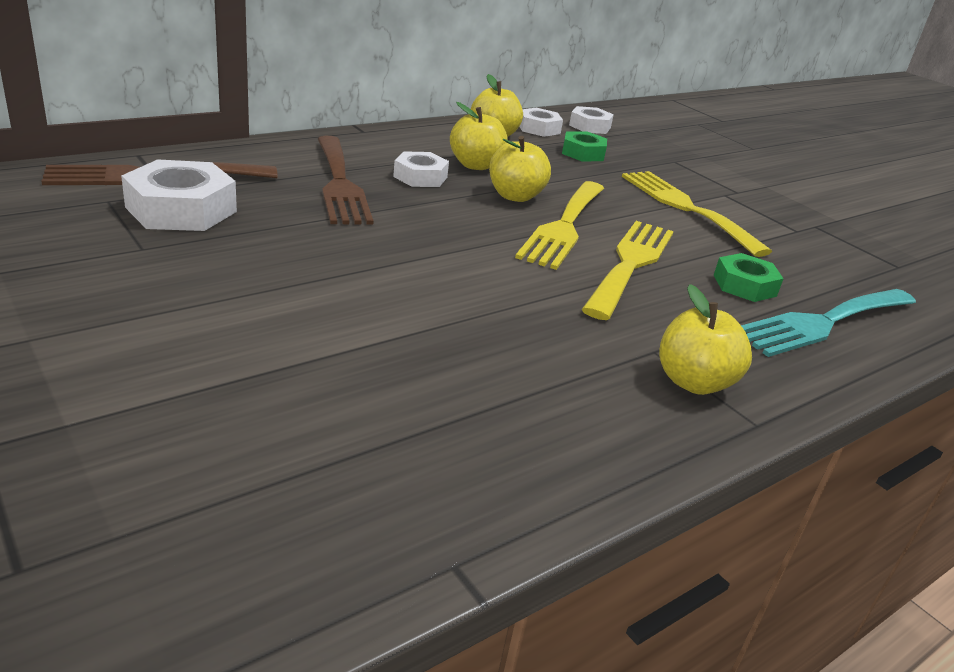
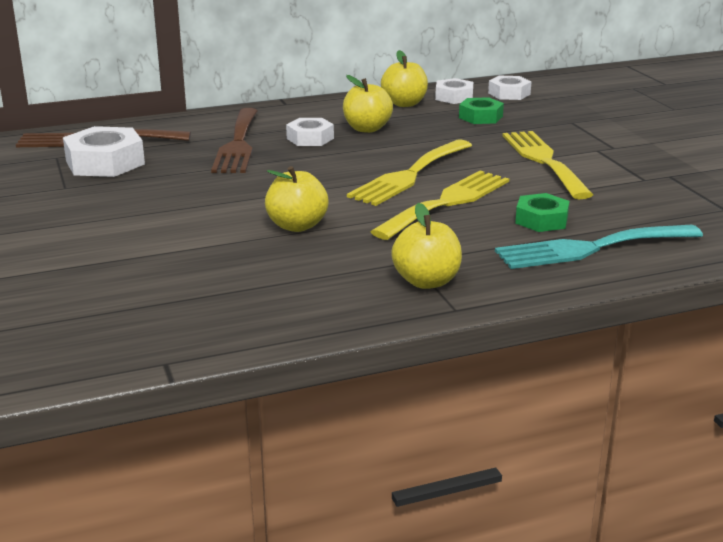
camera: 20 degrees right, 5 degrees down
yellow apple [489,136,551,202] -> yellow apple moved to [265,166,328,232]

